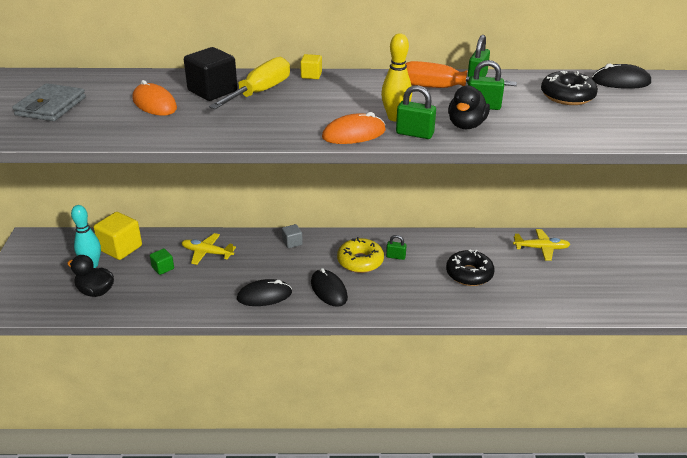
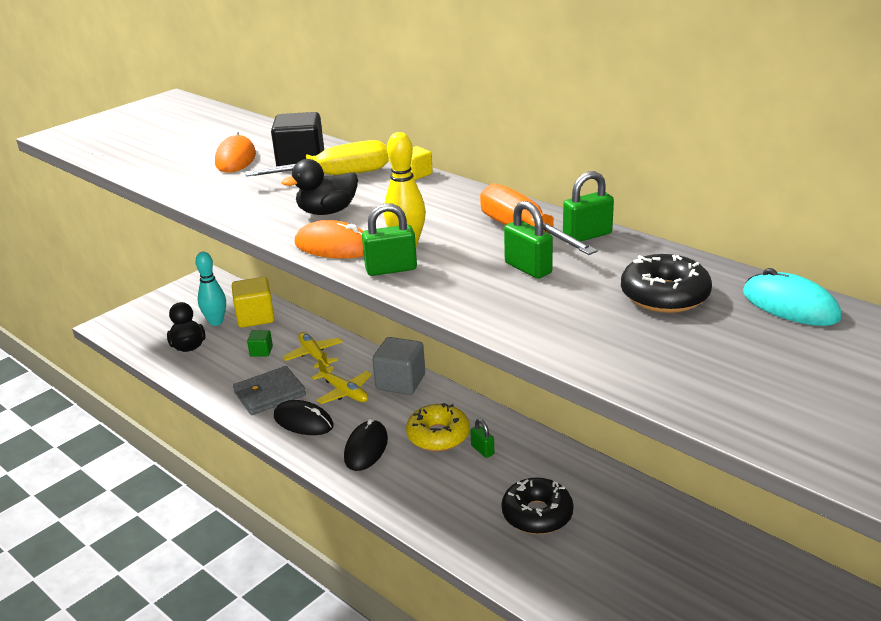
camera: 45 degrees right, 5 degrees down
grey wallet [12,83,86,121] -> grey wallet moved to [233,366,306,415]
grey cube [282,224,303,248] -> grey cube [372,337,425,395], size x1.91
green padlock [396,85,436,139] -> green padlock turned 75 degrees counterclockwise [362,203,417,276]
black duck [448,85,490,129] -> black duck moved to [282,159,358,215]
yellow plane [513,229,570,261] -> yellow plane moved to [311,359,372,404]
black mouse [592,63,651,89] -> turquoise mouse [743,268,842,326]

